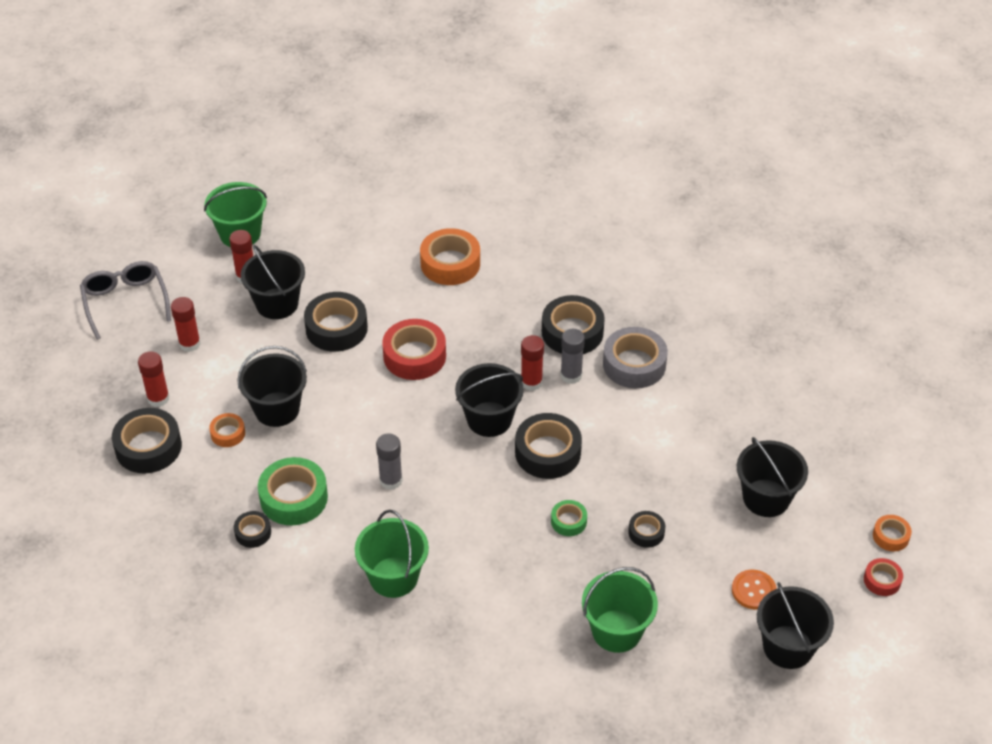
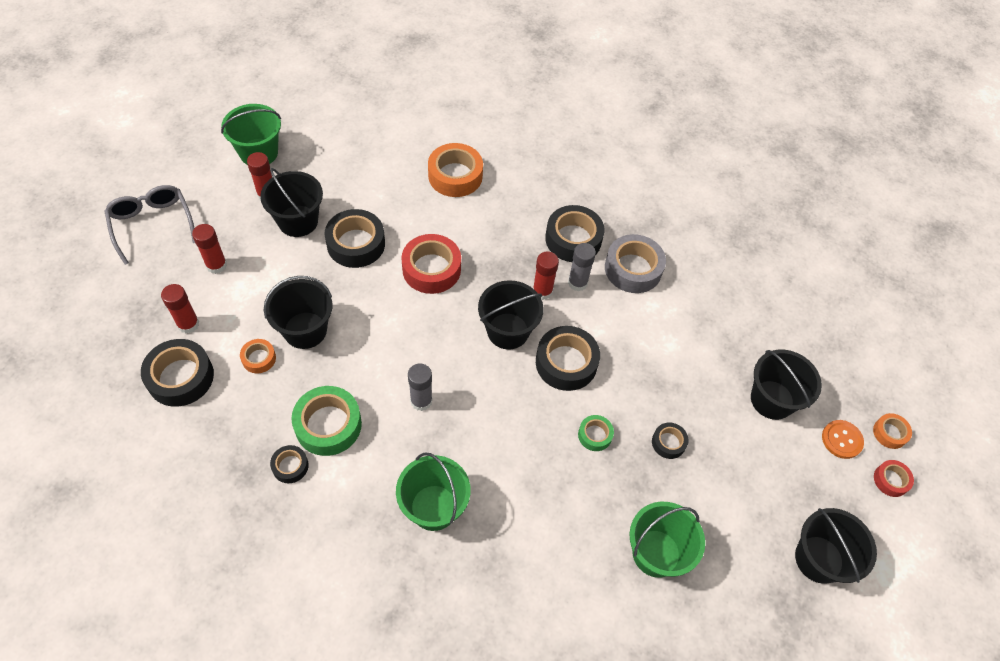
camera: 10 degrees left, 10 degrees up
orange button [732,570,777,609] -> orange button moved to [822,420,864,459]

